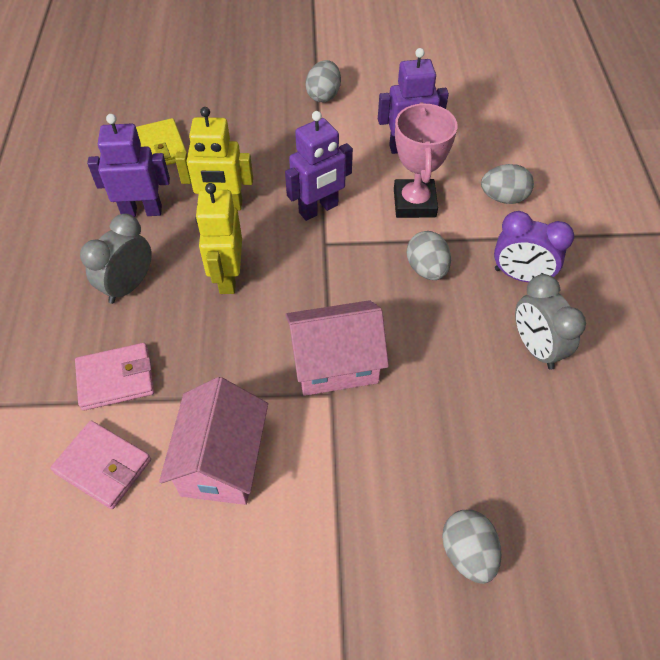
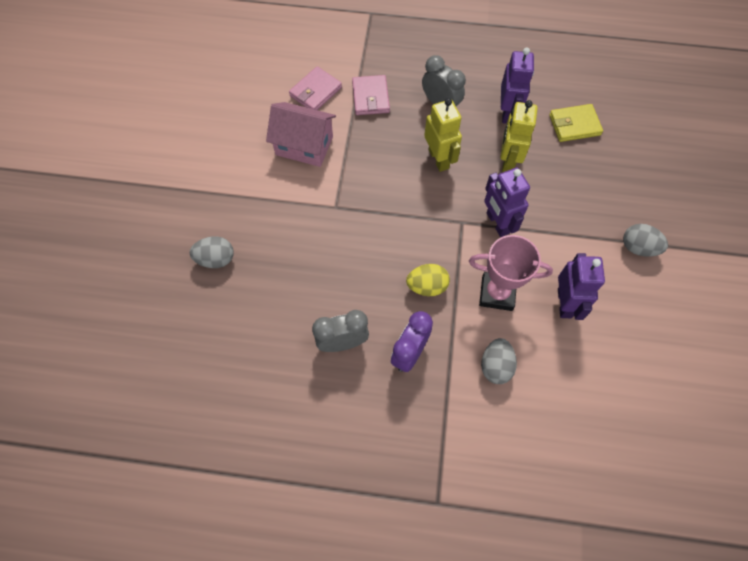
camera: 100 degrees right, 10 degrees up
yellow robot [195,183,242,294] -> yellow robot turned 60 degrees clockwise [424,98,462,172]
pink house [285,300,389,396] -> none
grey egg [407,231,451,280] -> yellow egg [406,264,450,296]

